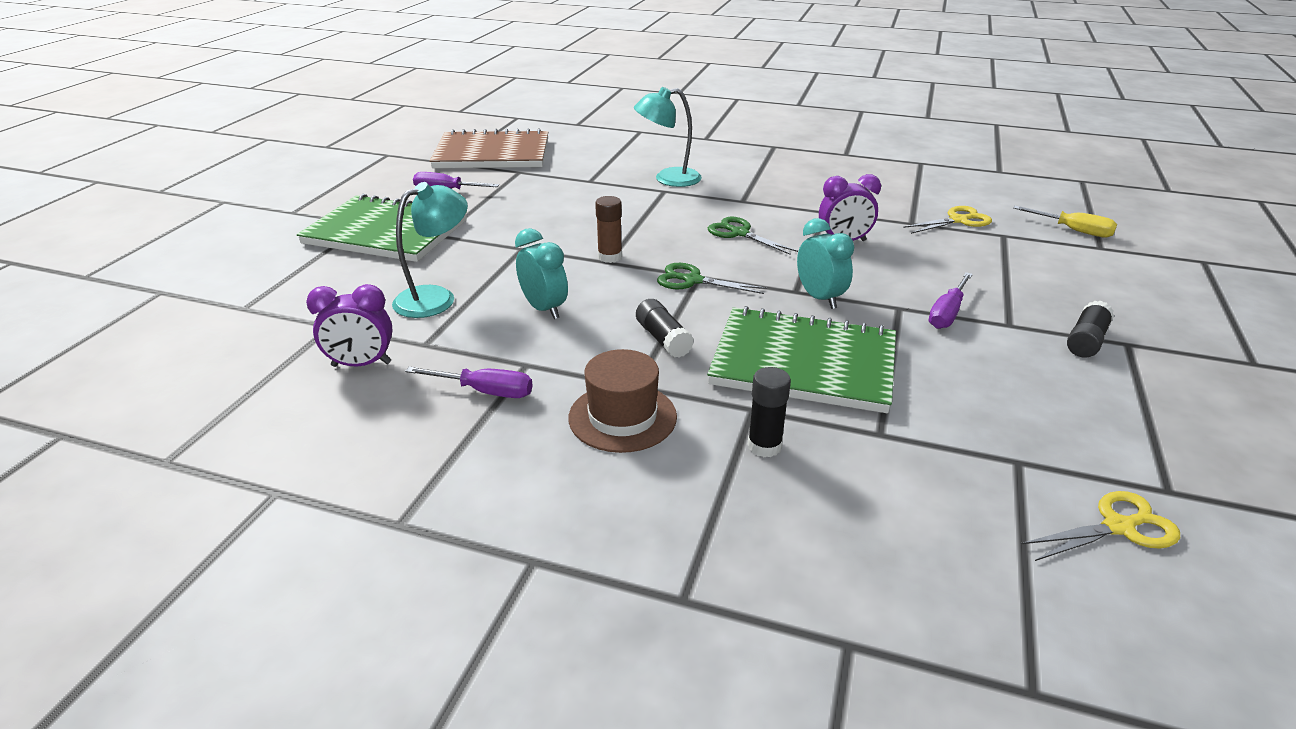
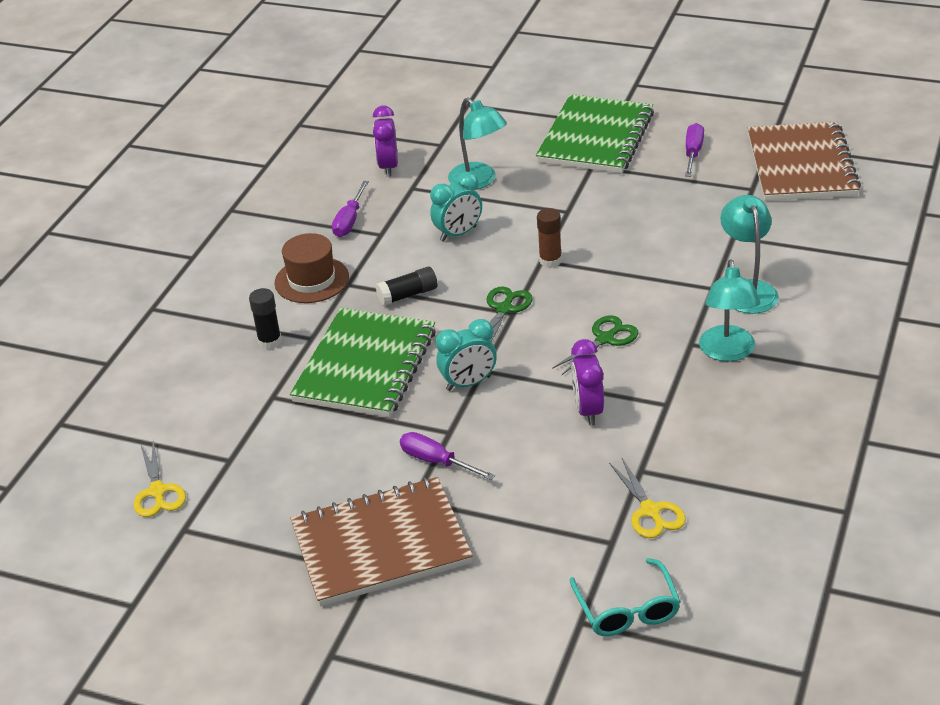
camera: 95 degrees right, 5 degrees up
yellow screwdriver [1013,206,1117,238] -> turquoise glasses [570,558,681,636]
black glue stick [1067,301,1114,358] -> brown notebook [290,477,473,606]
none -> turquoise lamp [699,259,760,362]

